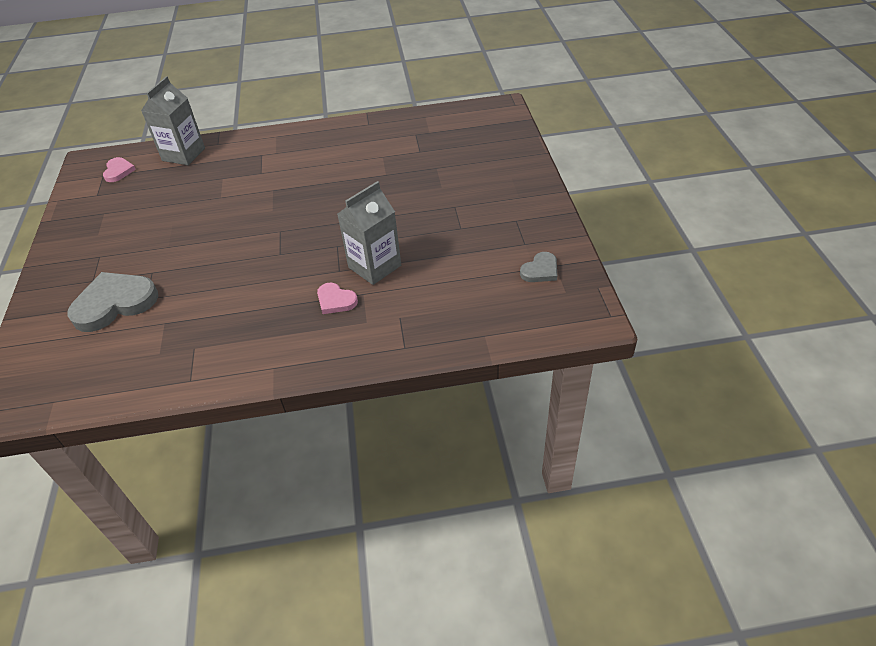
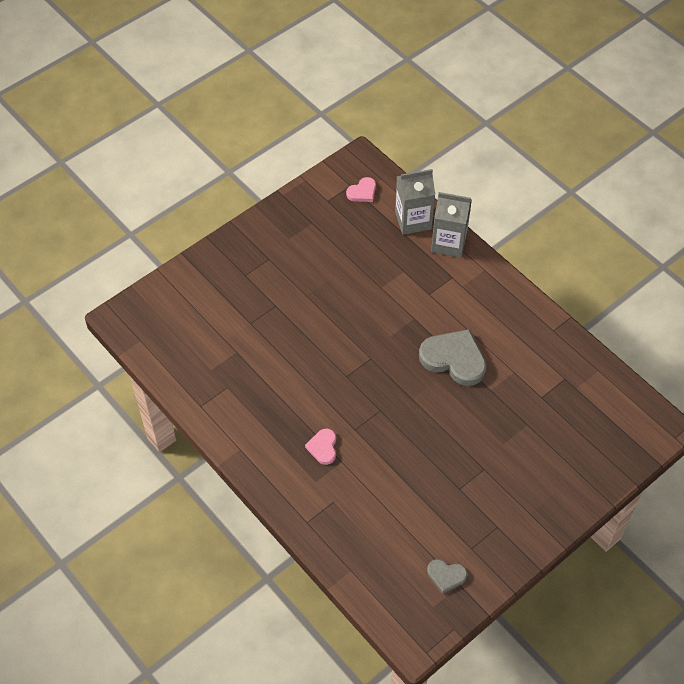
camera: 55 degrees right, 10 degrees up
grey heart [67,272,158,332] -> grey heart moved to [419,329,487,386]
grey carton [338,181,401,285] -> grey carton moved to [431,192,472,258]

